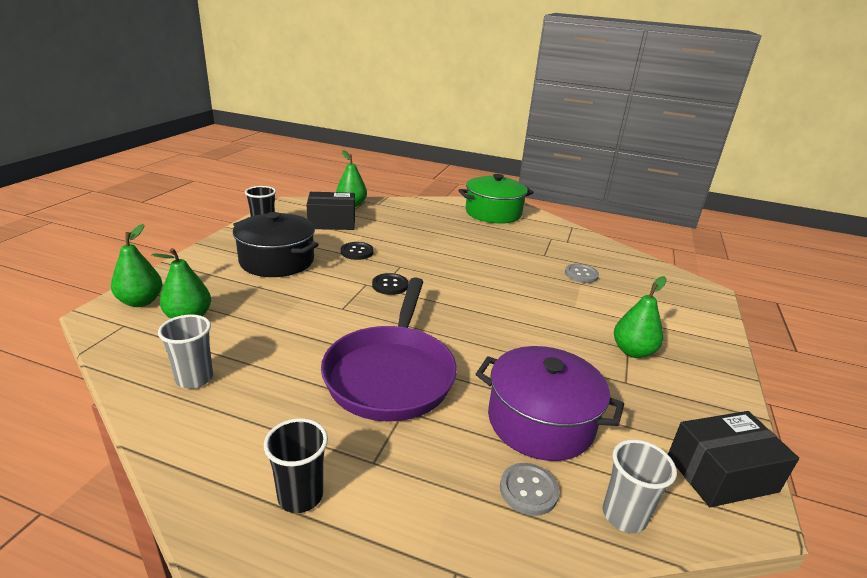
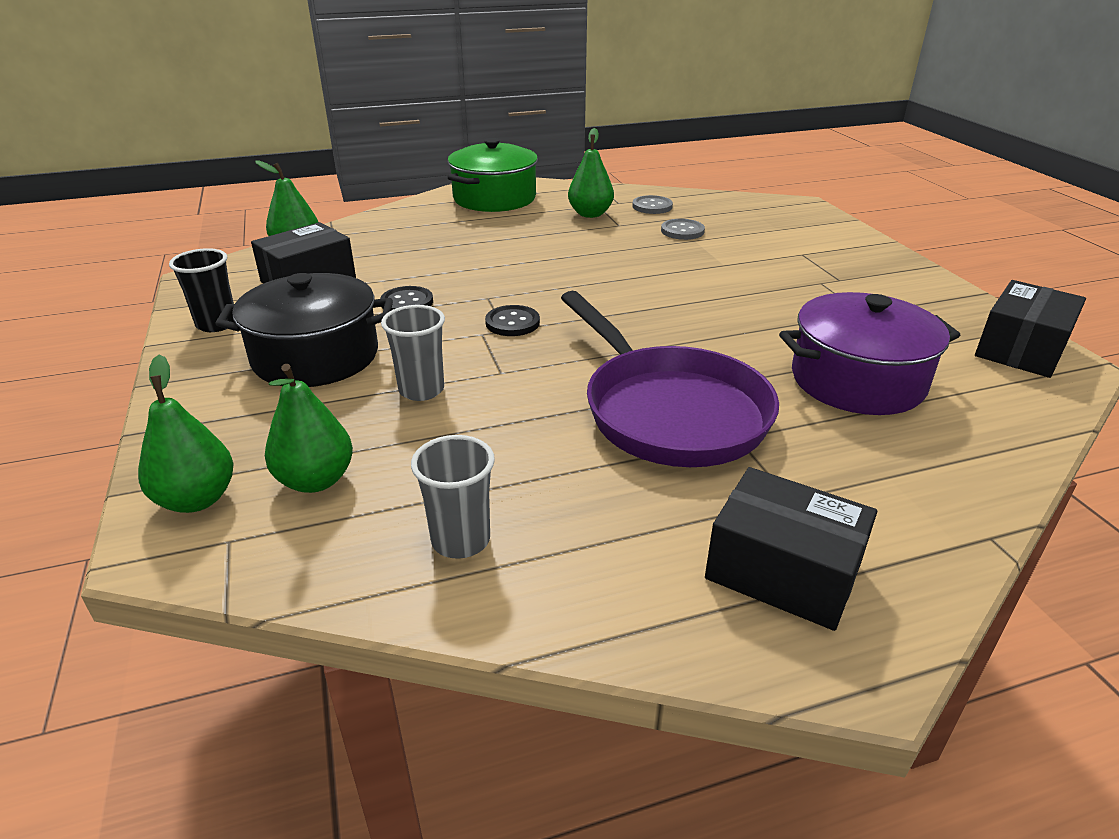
camera: 35 degrees left, 5 degrees up
black cup [264,418,328,513] -> black box [705,467,877,631]
grey button [500,463,559,516] -> grey button moved to [632,195,673,214]
grey cup [603,439,677,533] -> grey cup moved to [381,305,445,401]
green pear [614,276,667,358] -> green pear moved to [568,128,614,218]

